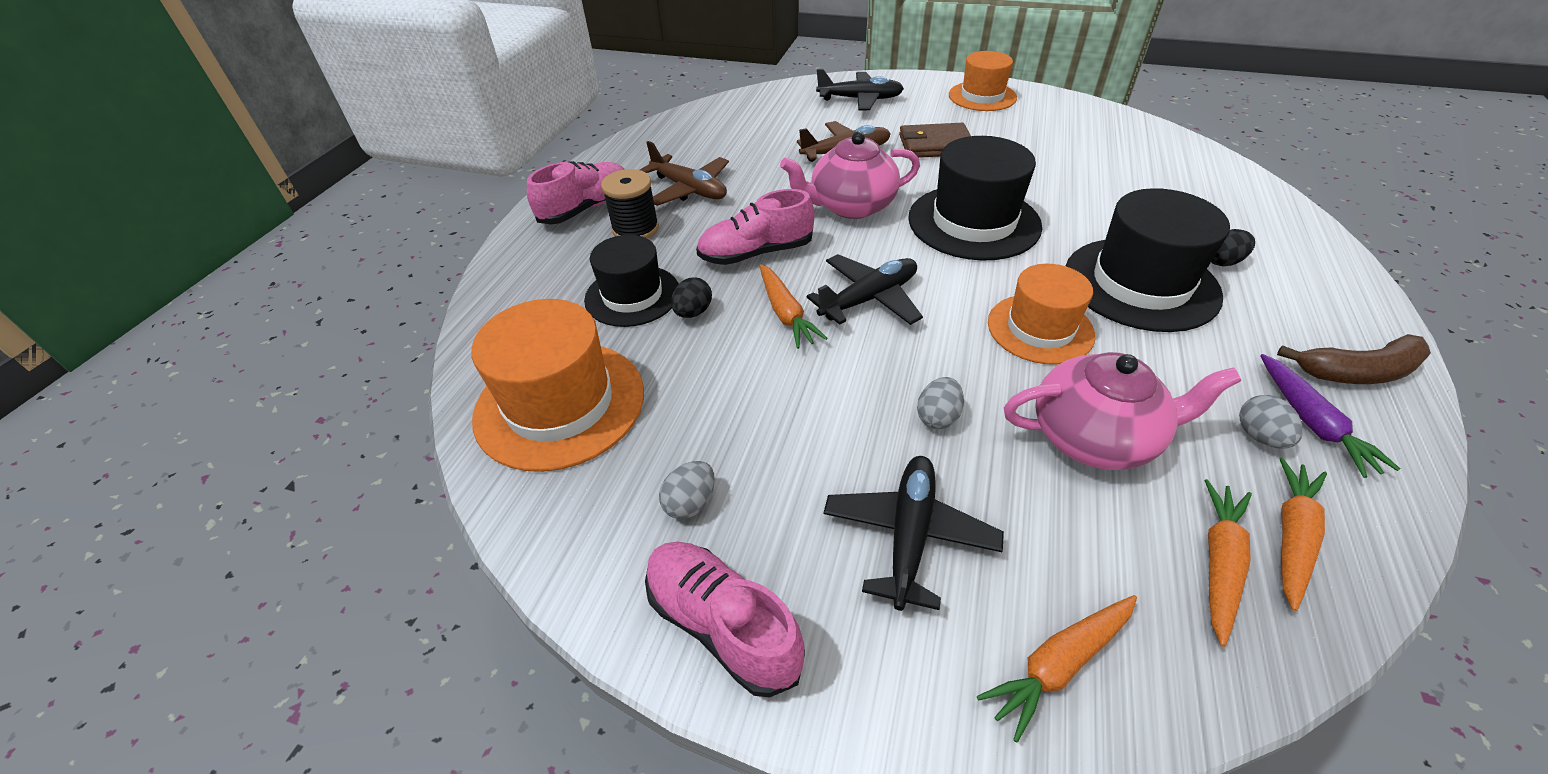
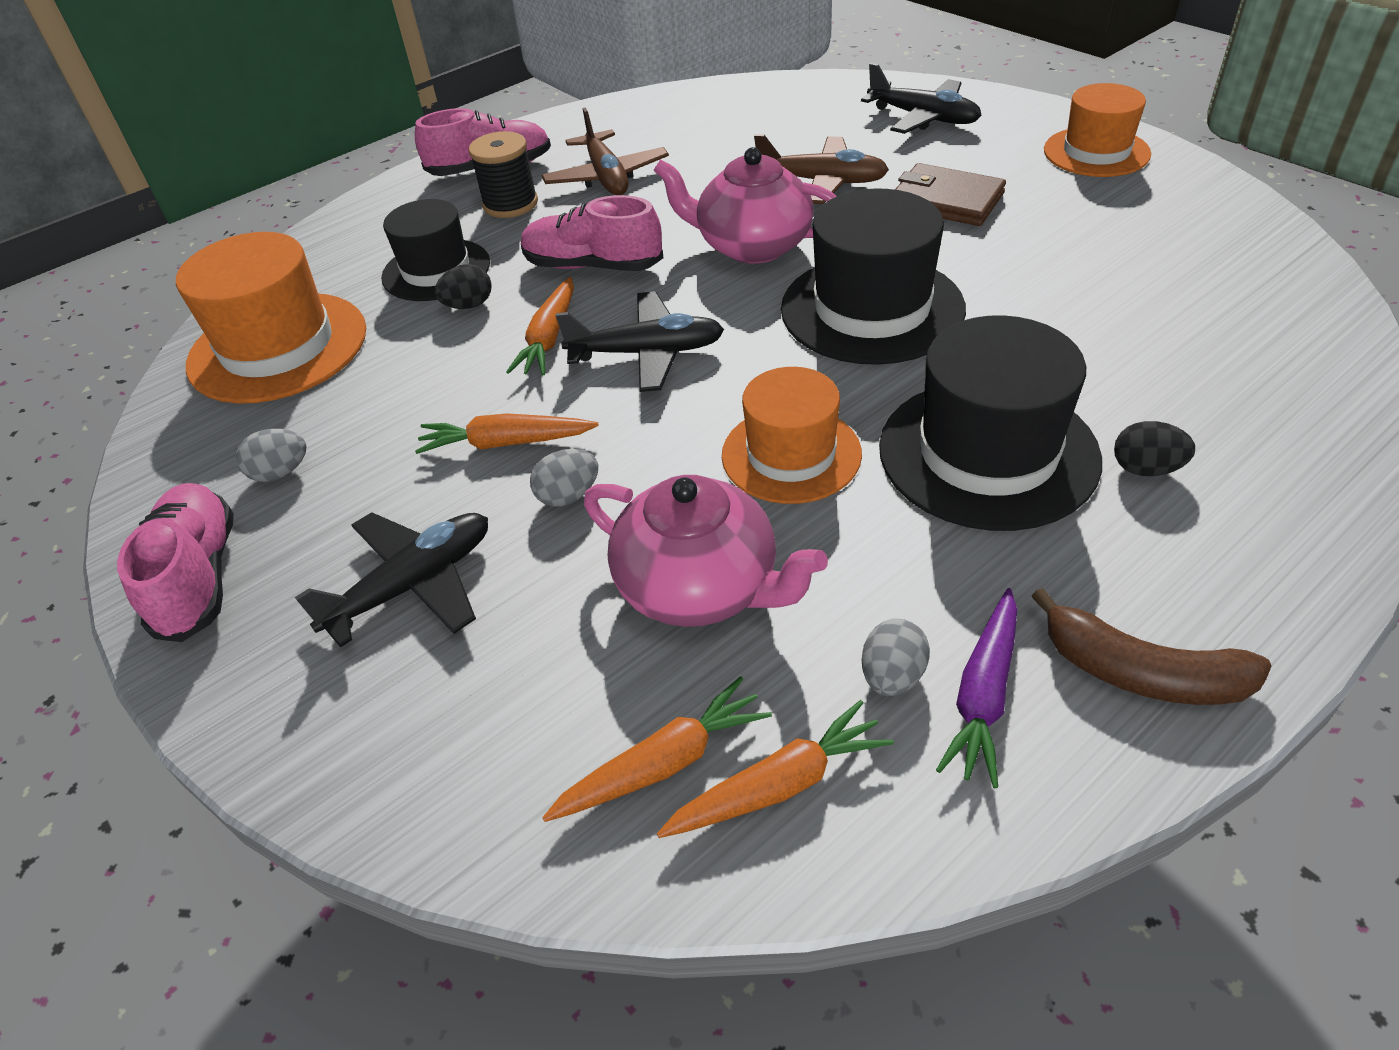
camera: 35 degrees right, 0 degrees up
orange carrot [977,595,1137,743] -> orange carrot moved to [415,413,599,454]

